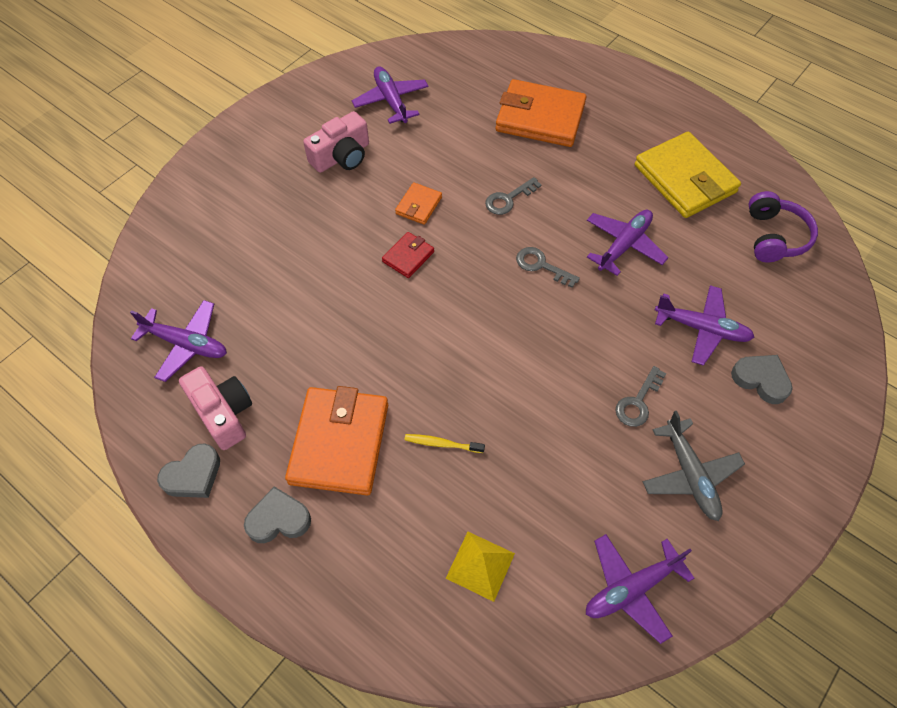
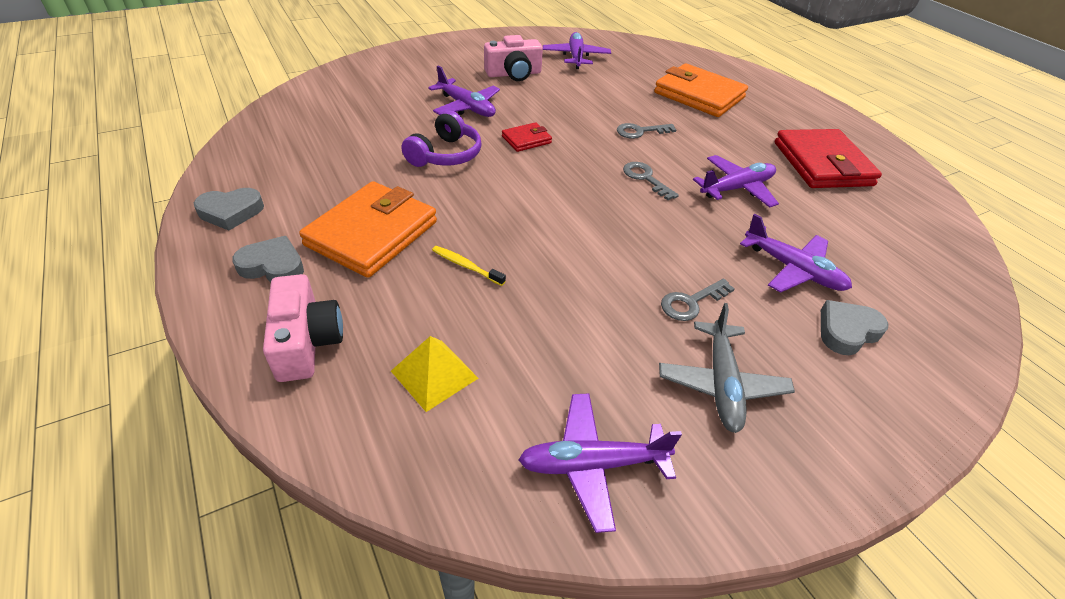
camera: 20 degrees right, 15 degrees down
purple plane [130,300,227,382] -> purple plane moved to [428,66,500,117]
pink camera [179,366,252,450] -> pink camera moved to [263,274,343,382]
orange wallet [395,182,442,225] -> none
yellow wallet [635,132,741,218] -> red wallet [775,129,882,188]
grey heart [731,355,793,404] -> grey heart turned 90 degrees counterclockwise [821,300,888,355]
purple headphones [749,191,818,262] -> purple headphones moved to [402,111,482,167]

